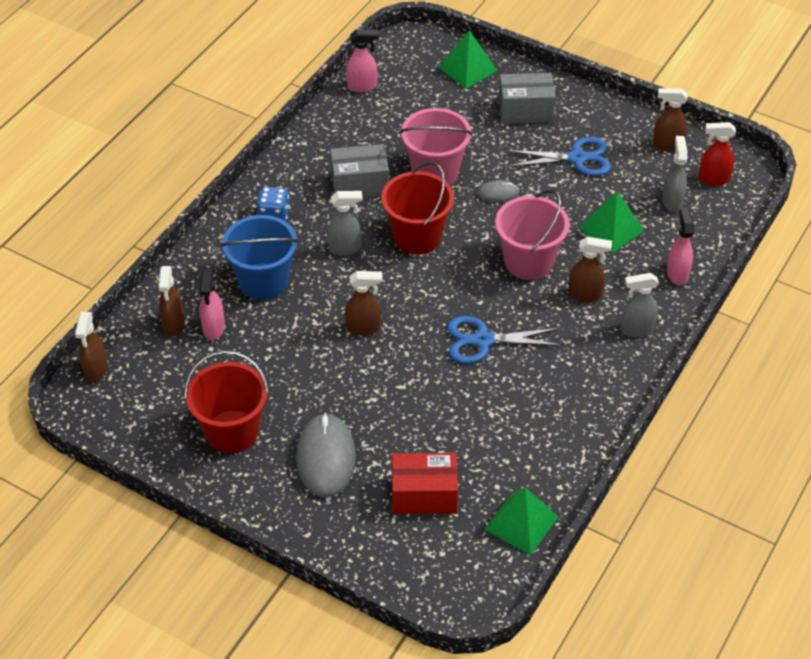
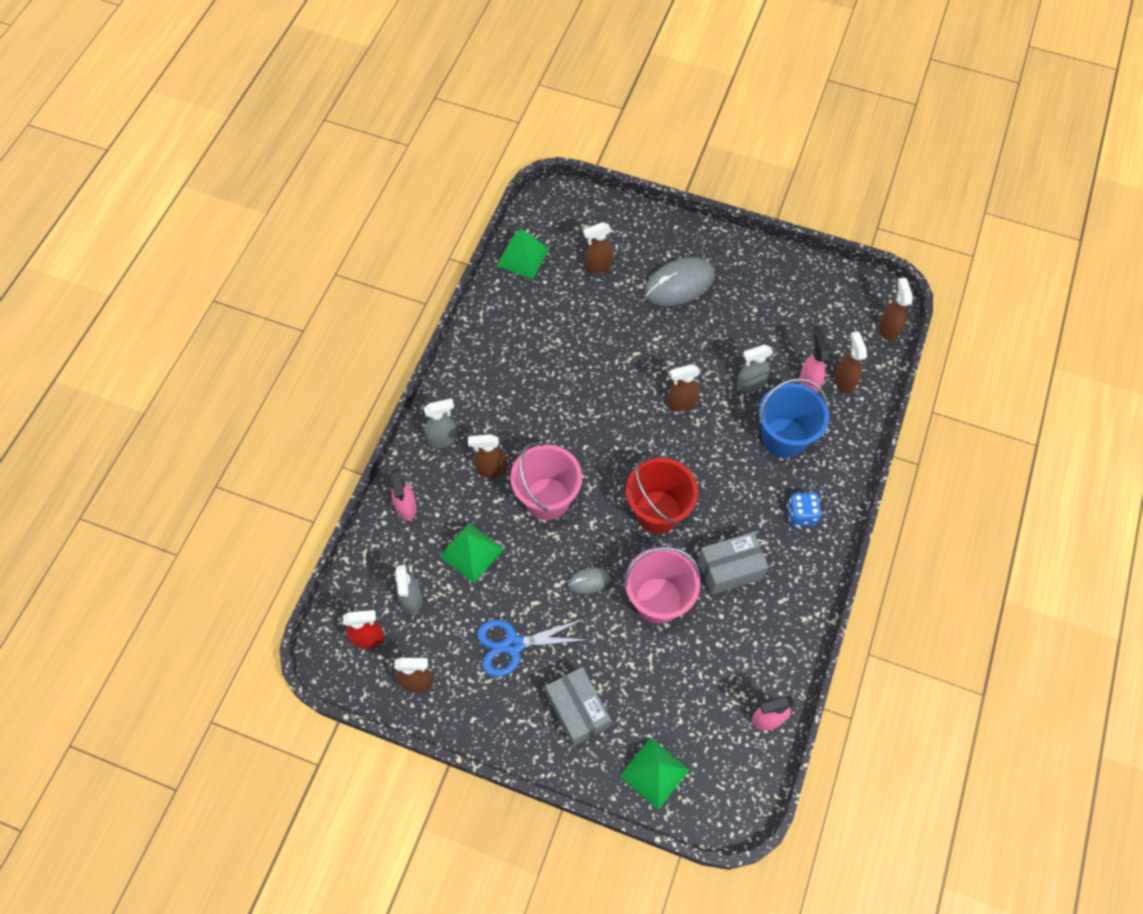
camera: 170 degrees right, 15 degrees up
red bucket [184,351,269,453] -> none
grey mouse [296,412,356,498] -> grey mouse turned 75 degrees clockwise [644,257,715,306]
grey spray bottle [327,191,363,256] -> grey spray bottle moved to [737,345,773,393]
red box [392,453,458,514] -> brown spray bottle [583,222,614,274]
blue scissors [447,316,563,363] -> none
grey box [498,73,556,124] -> grey box turned 75 degrees clockwise [545,667,611,747]

